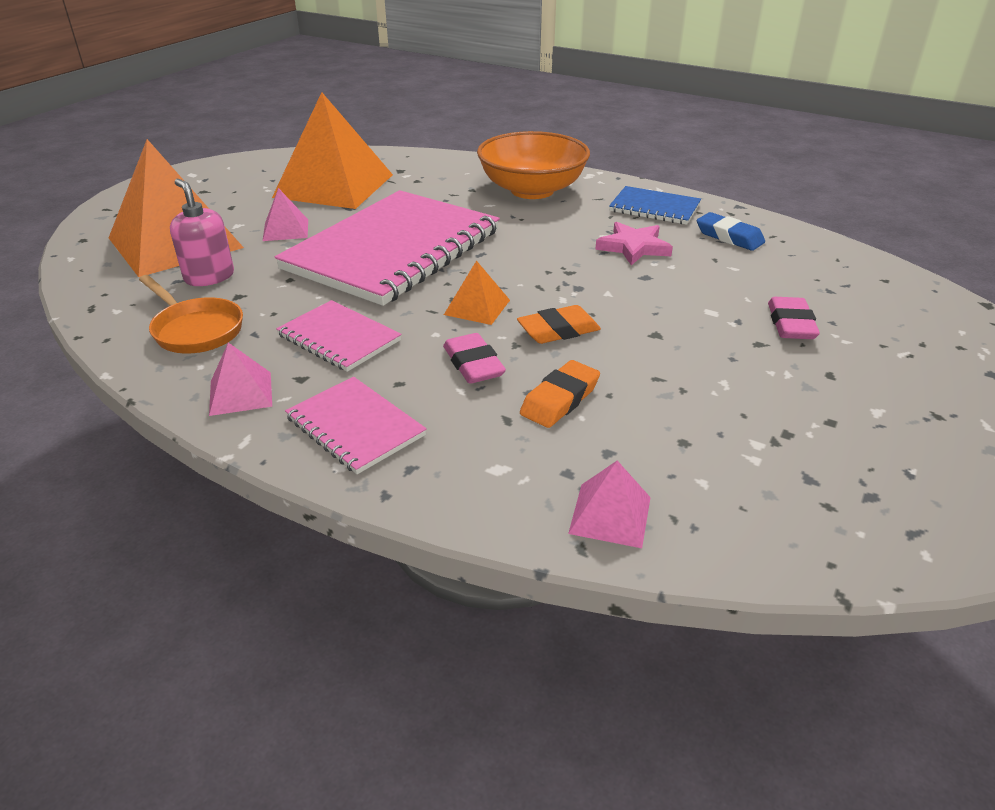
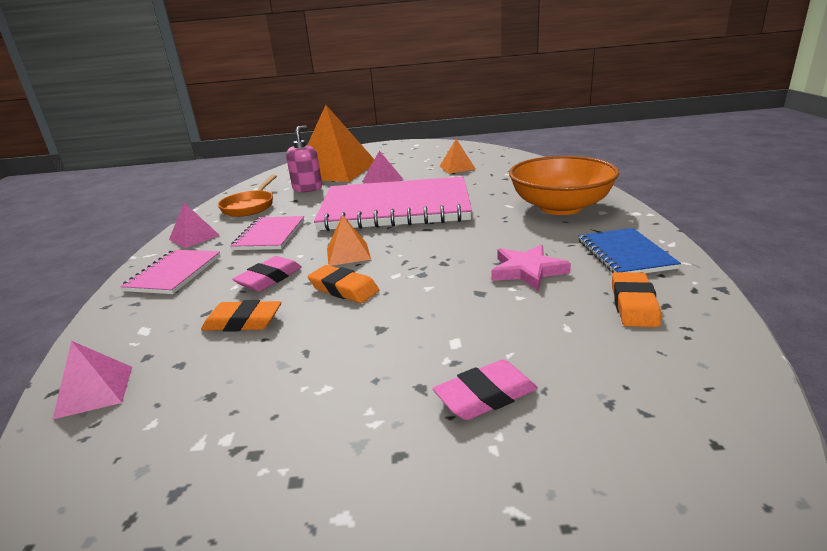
camera: 60 degrees right, 10 degrees down
orange pyramid [272,92,393,209] -> orange pyramid [440,139,476,174], size x0.44
blue eraser [697,212,765,251] -> orange eraser [612,272,661,327]

